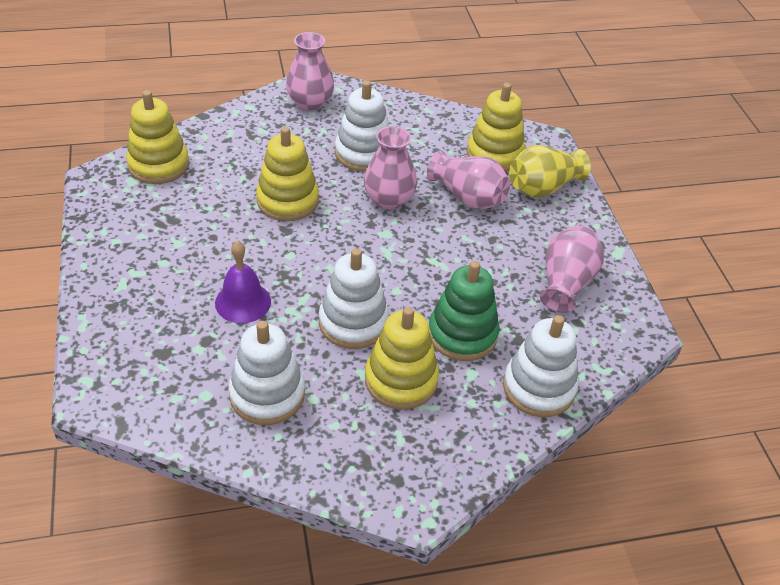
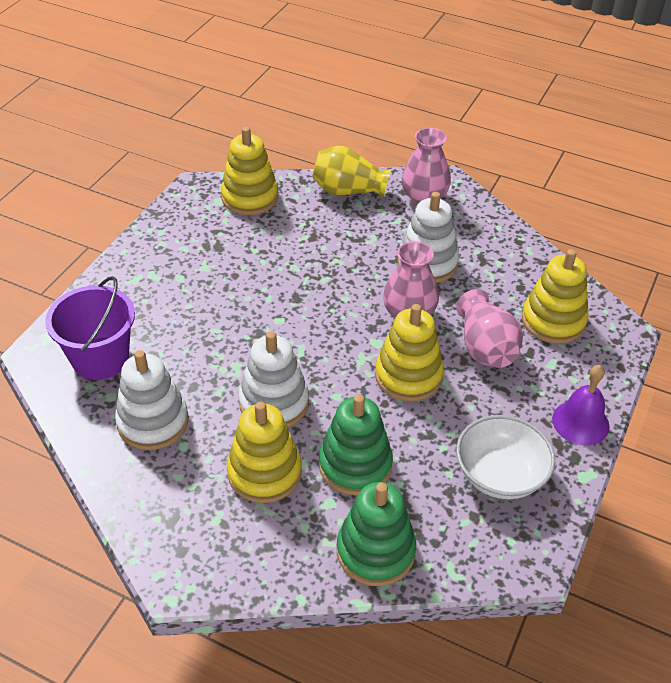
camera: 40 degrees right, 0 degrees up
purple bell [215,241,271,323] -> purple bell moved to [552,365,610,446]
yellow stacking toy [256,127,319,221] -> yellow stacking toy moved to [375,304,444,401]
white stacking toy [503,315,578,417] -> green stacking toy [337,482,416,586]
yellow vase [509,145,591,198] -> yellow vase moved to [312,146,391,198]
pink vase [540,225,604,313] -> white bowl [456,415,555,499]
none -> purple bucket [45,276,135,380]

